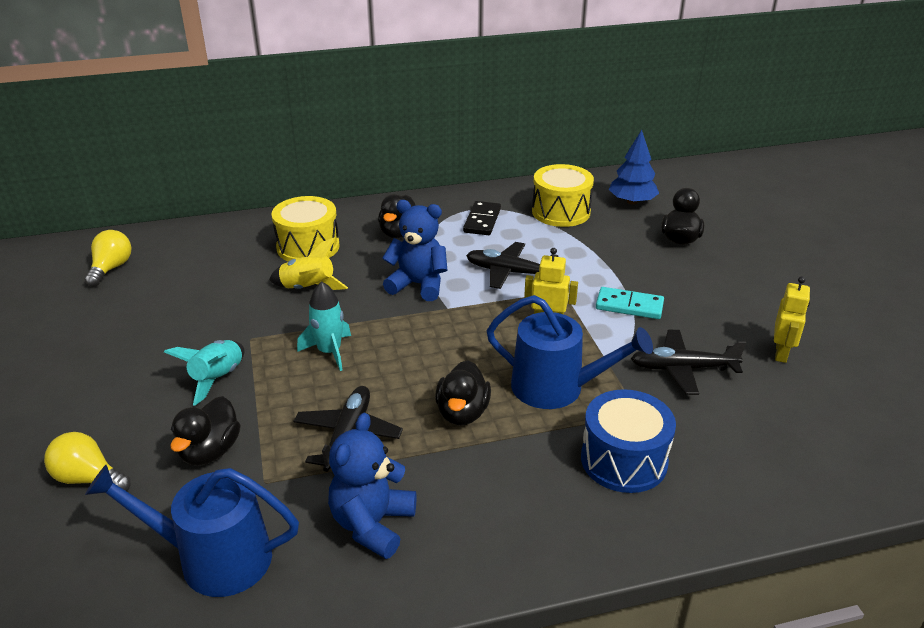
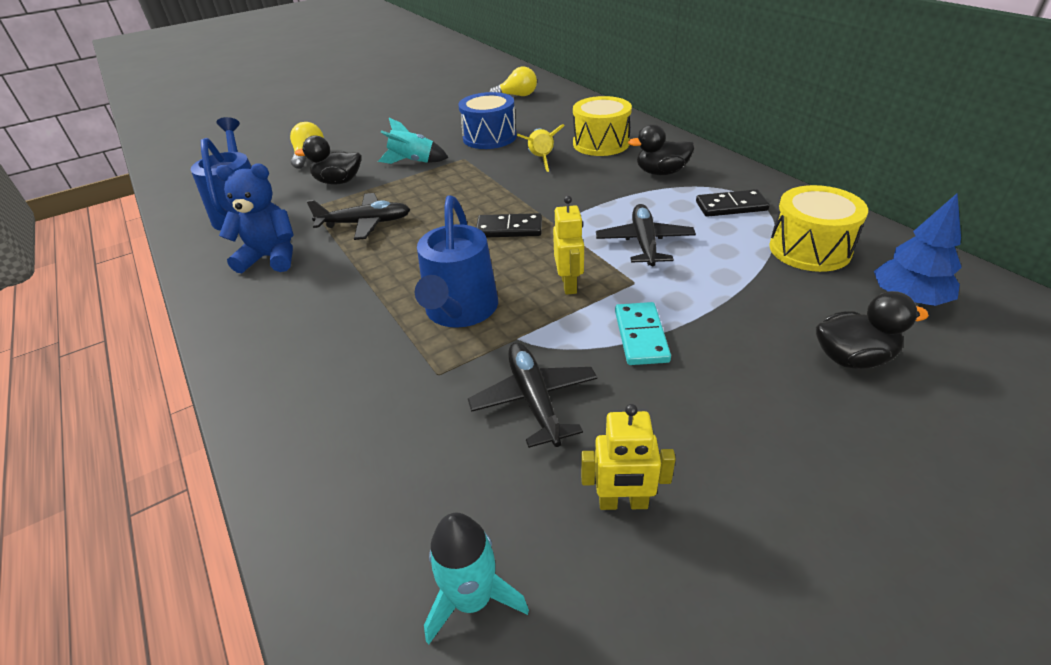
camera: 75 degrees right, 5 degrees up
turquoise rocket [297,281,351,371] -> turquoise rocket moved to [424,513,529,644]
blue teddy bear [382,200,447,301] -> none
black duck [435,360,491,425] -> none
blue drum [581,389,676,493] -> blue drum moved to [458,92,517,149]
none -> black domino [476,213,542,237]

